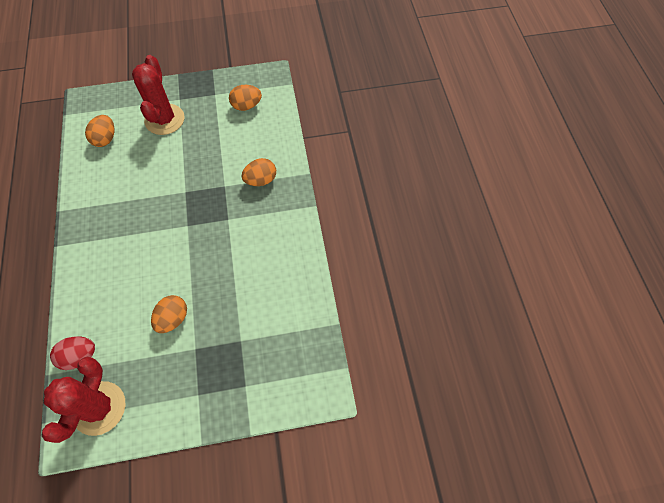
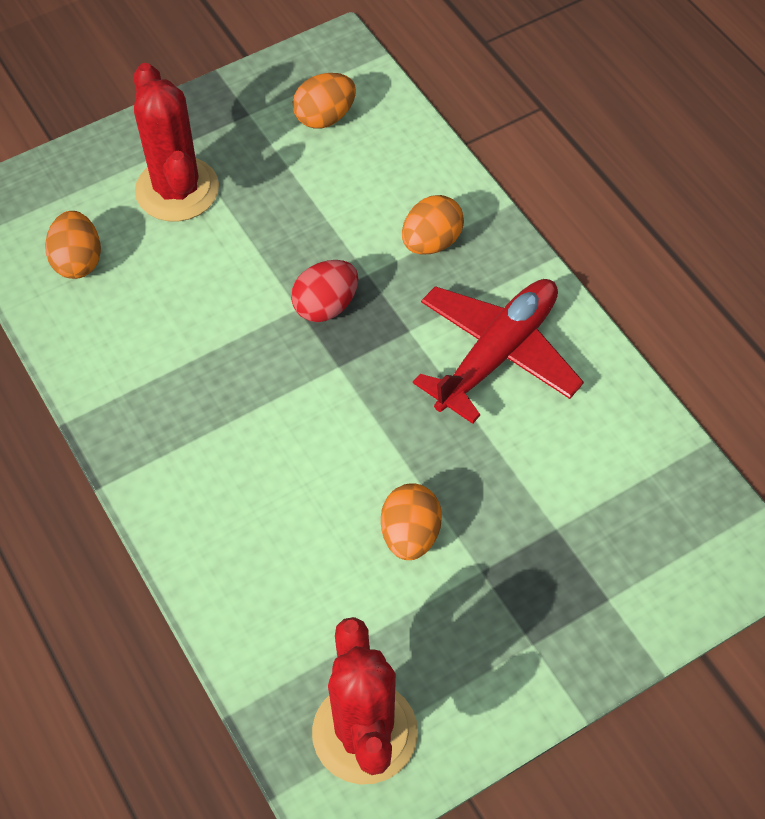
camera: 20 degrees left, 5 degrees down
red egg [50,337,95,370] -> red egg moved to [291,260,358,322]
none -> red plane [413,279,584,424]

